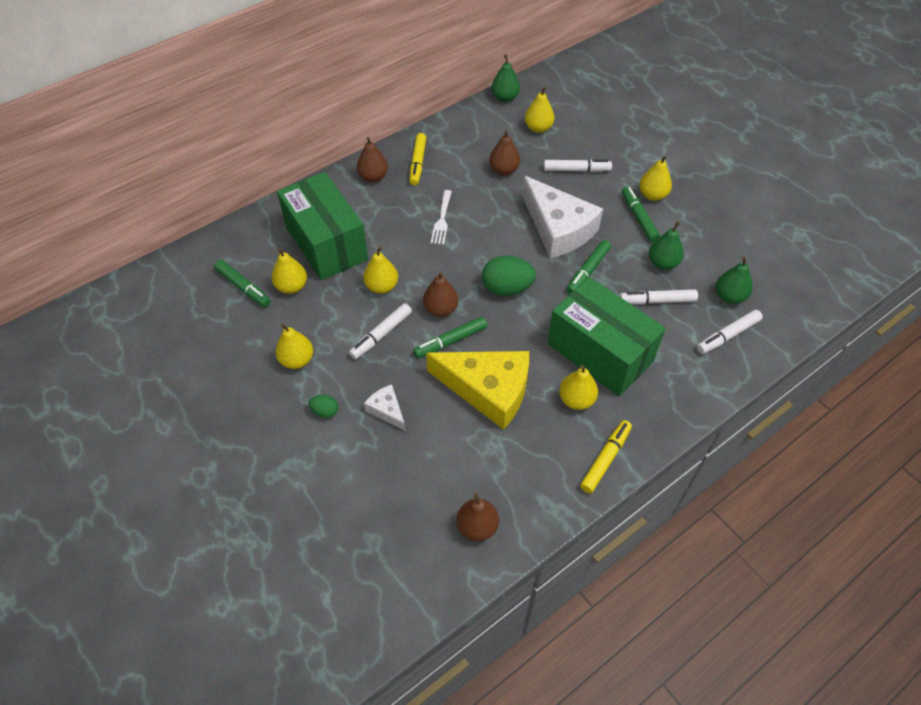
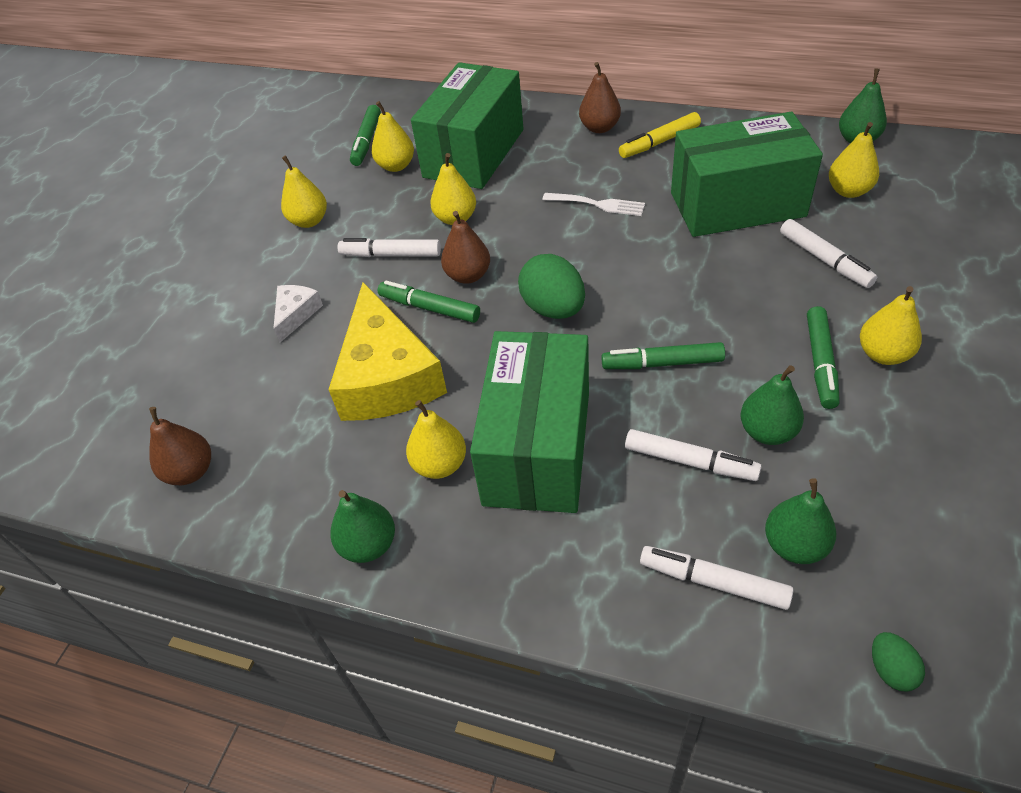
camera: 60 degrees right, 5 degrees down
green egg [309,395,338,418] -> green egg moved to [872,632,925,692]
white fork [431,190,452,245] -> white fork turned 135 degrees counterclockwise [542,193,645,216]
brown pear [489,130,520,175] -> green box [671,112,823,237]
white cheese [522,176,603,258] -> none
yellow marker [580,420,632,493] -> green pear [330,490,395,563]
white marker [620,289,698,304] -> white marker turned 150 degrees clockwise [625,429,762,481]
green marker [622,186,660,242] -> green marker turned 150 degrees clockwise [807,306,840,409]

